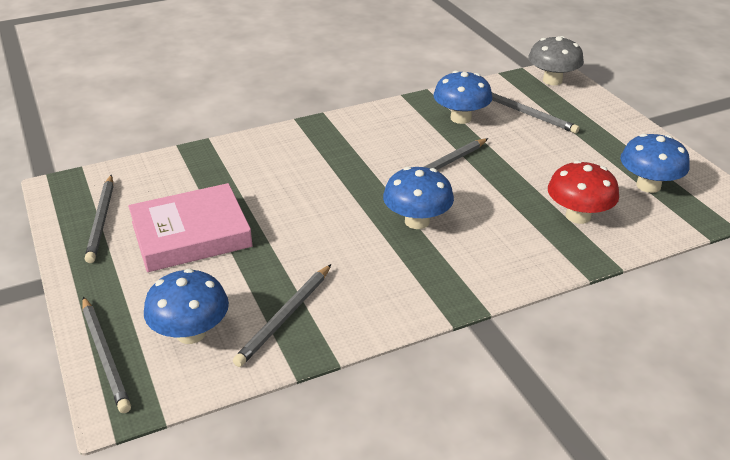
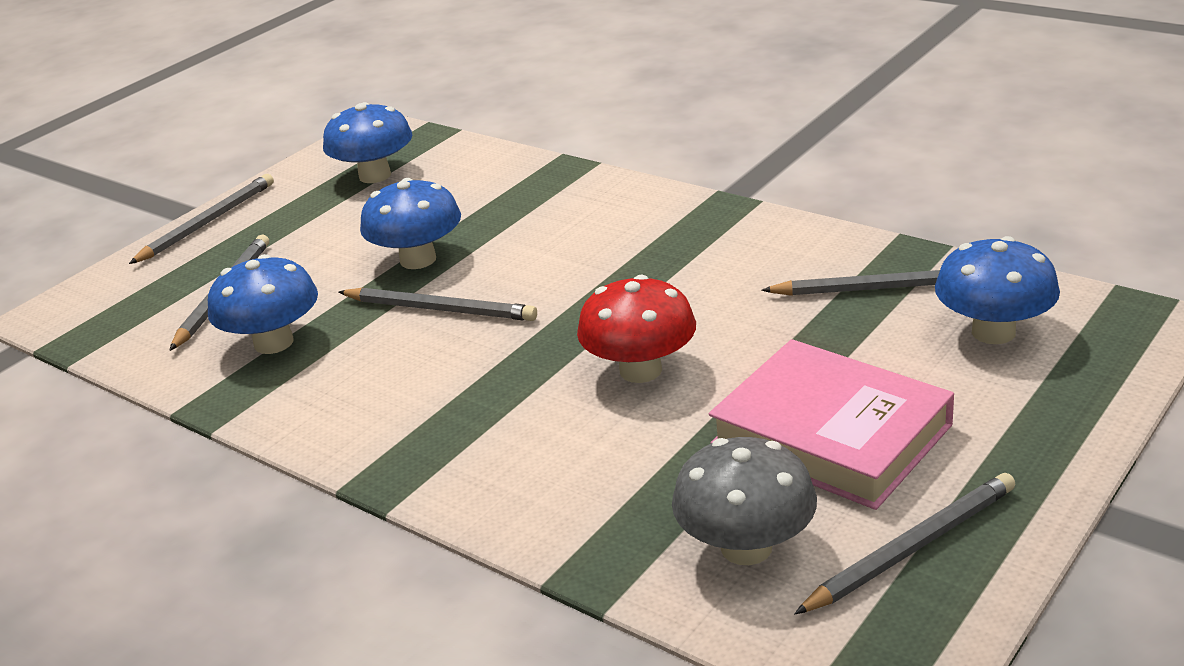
camera: 115 degrees left, 5 degrees down
grey pencil [82,297,131,413] -> grey pencil moved to [129,174,274,264]
blue mushroom [383,167,454,229] -> blue mushroom moved to [360,178,461,269]
grey mushroom [528,36,584,85] -> grey mushroom moved to [672,437,817,565]
red mushroom [548,160,619,224] -> red mushroom moved to [577,275,696,383]

